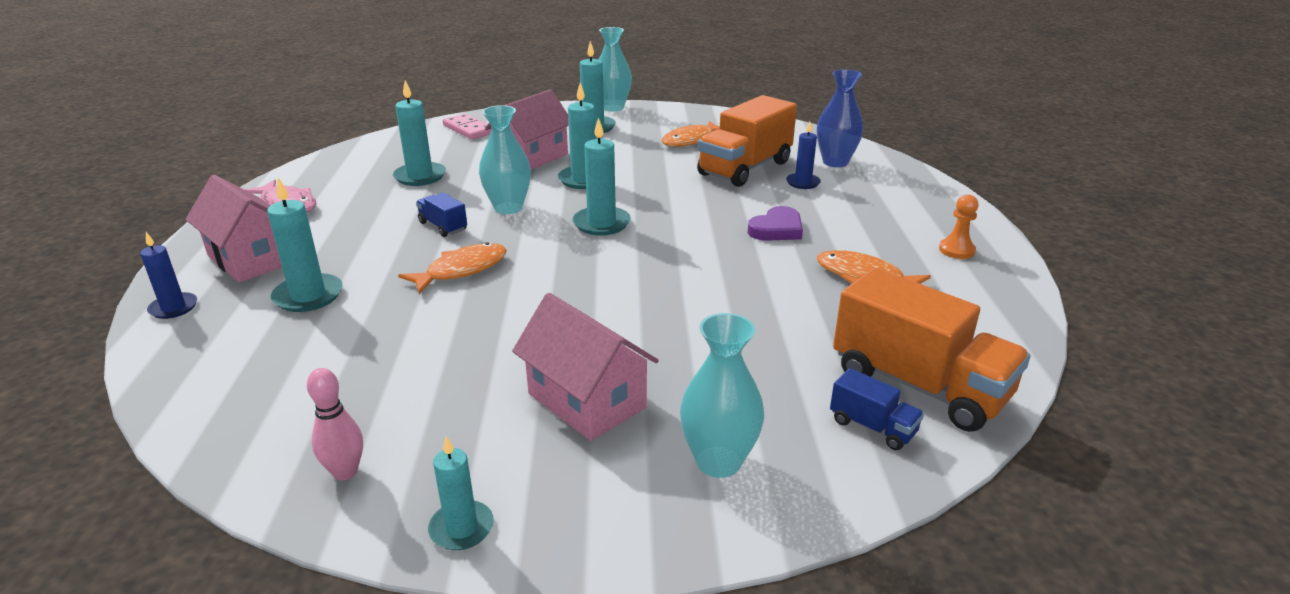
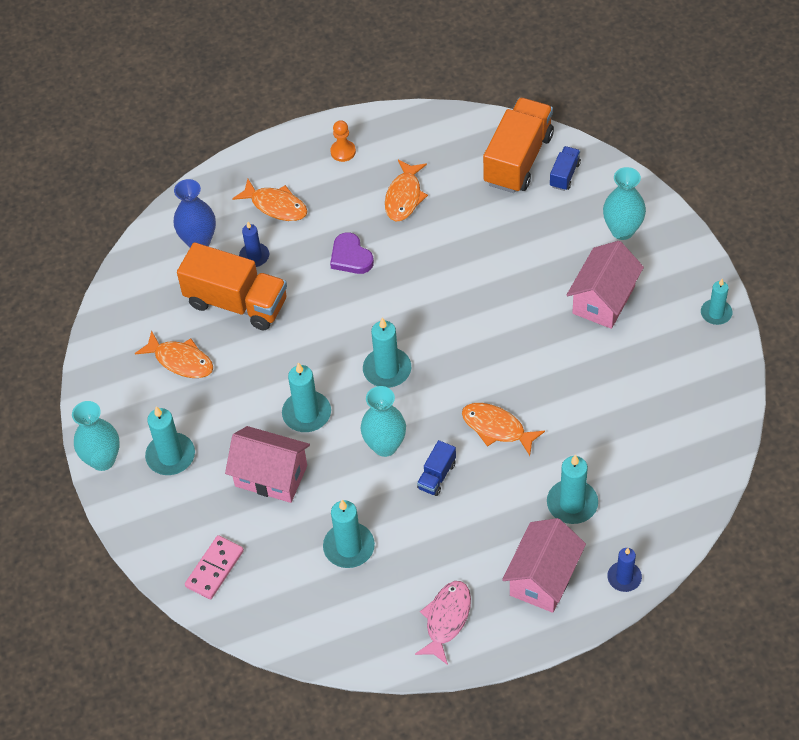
camera: 105 degrees left, 25 degrees up
pink bowling pin [307,368,363,480] -> none
purple heart [748,206,803,241] -> purple heart turned 150 degrees counterclockwise [330,232,374,274]
none -> orange fish [232,179,308,221]

